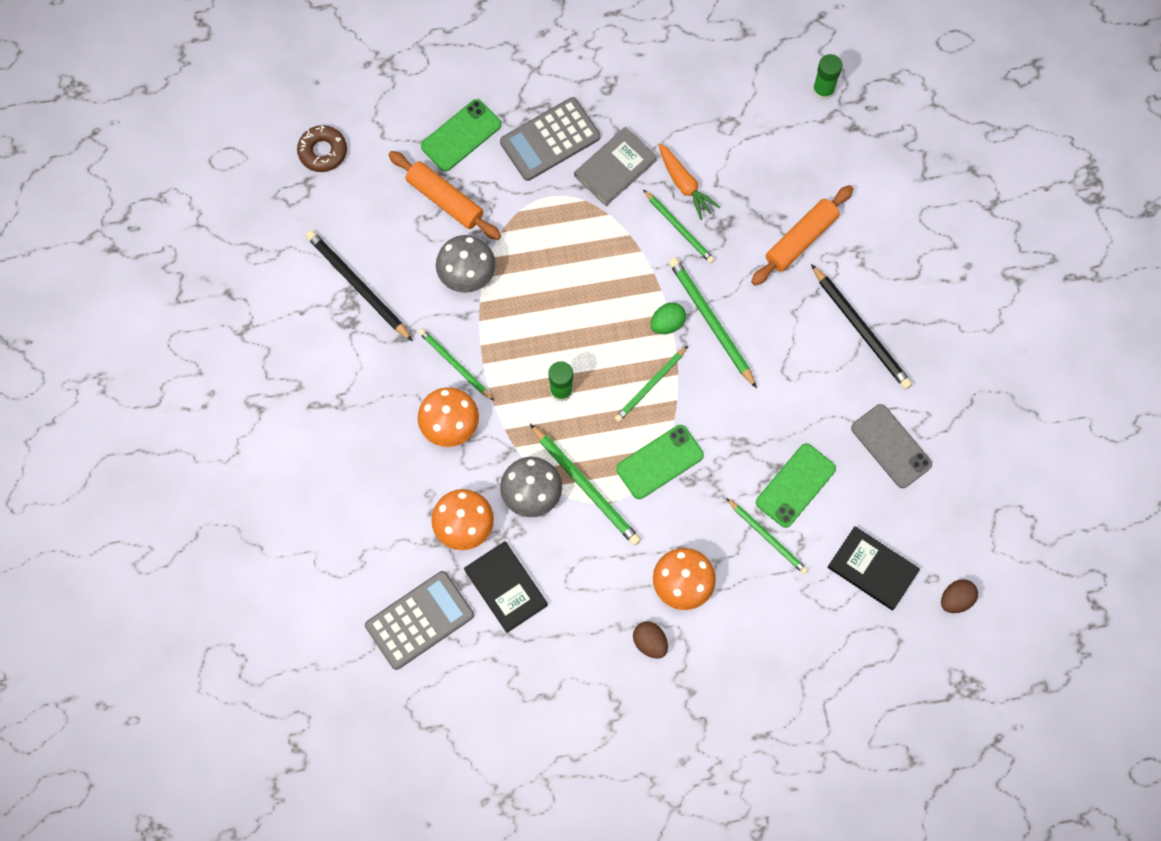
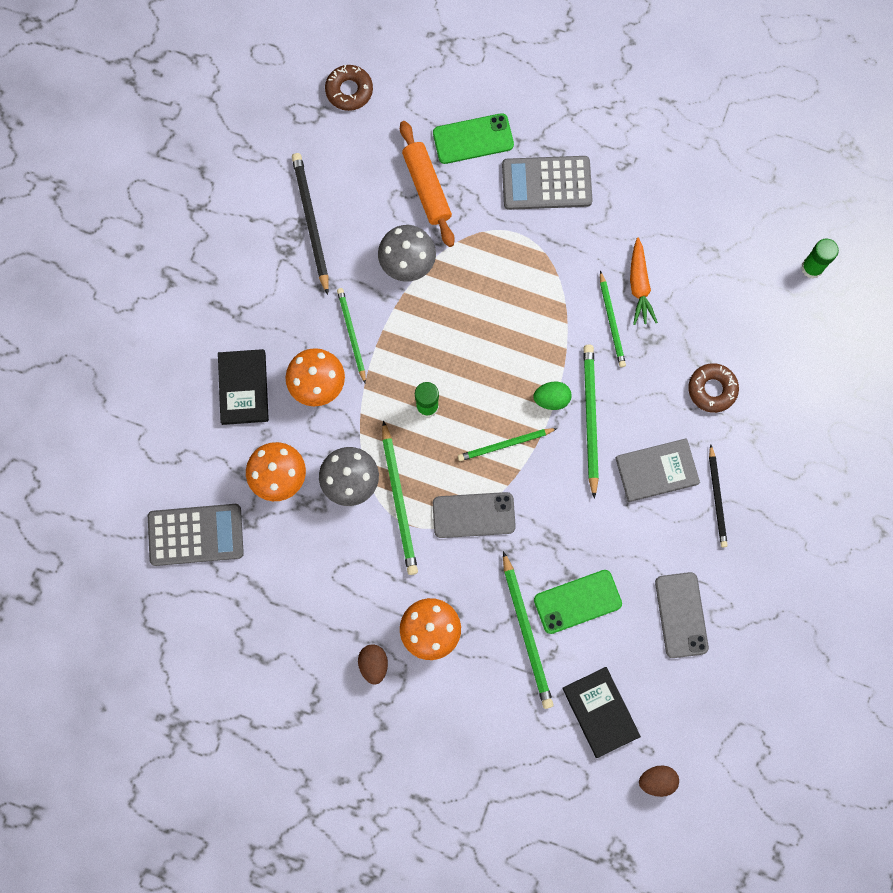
camera: 30 degrees right, 5 degrees up
black book [464,541,548,633] -> black book moved to [218,349,269,425]
grey book [574,127,658,206] -> grey book moved to [615,438,700,502]
green phone [616,425,704,499] -> grey phone [433,492,516,538]
green pencil [726,498,808,574] -> green pencil [503,551,554,709], size x1.51
orange rolling pin [751,185,853,286] -> brown donut [688,363,739,413]
black pencil [811,264,912,389] -> black pencil [709,444,728,547], size x0.66

